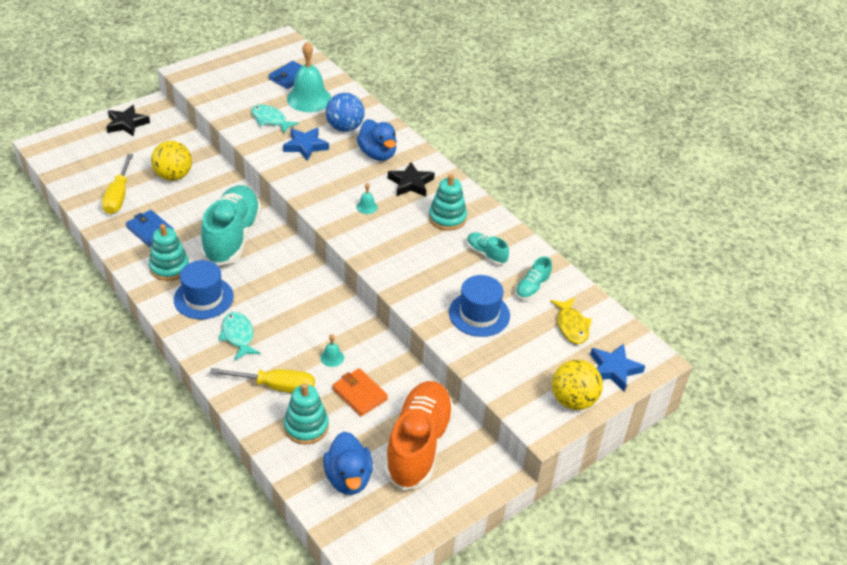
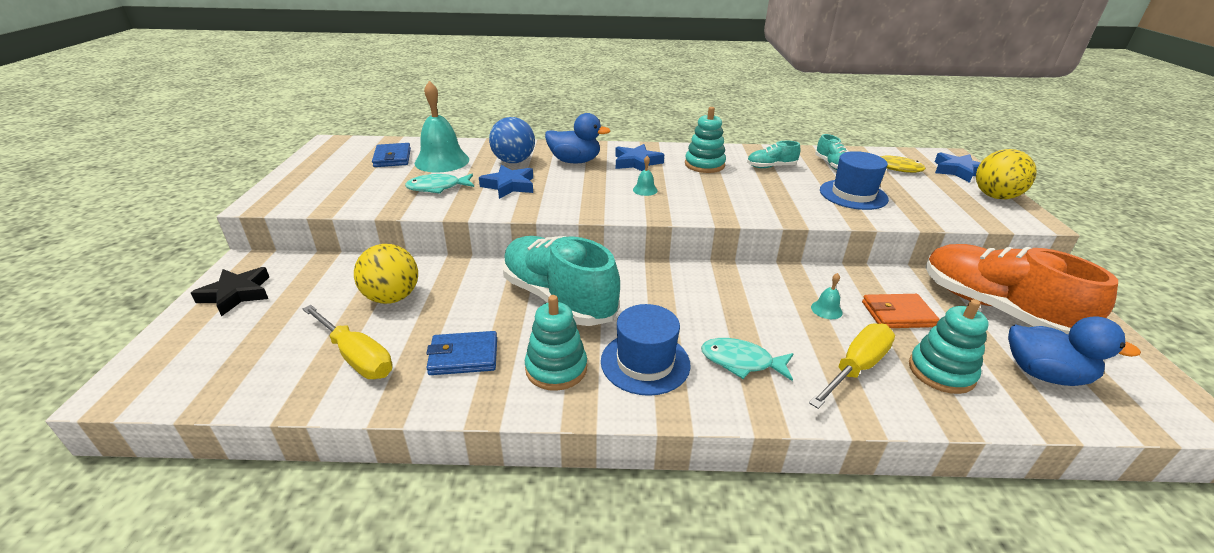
camera: 50 degrees left, 10 degrees down
black star [388,162,435,197] -> blue star [615,144,664,171]

